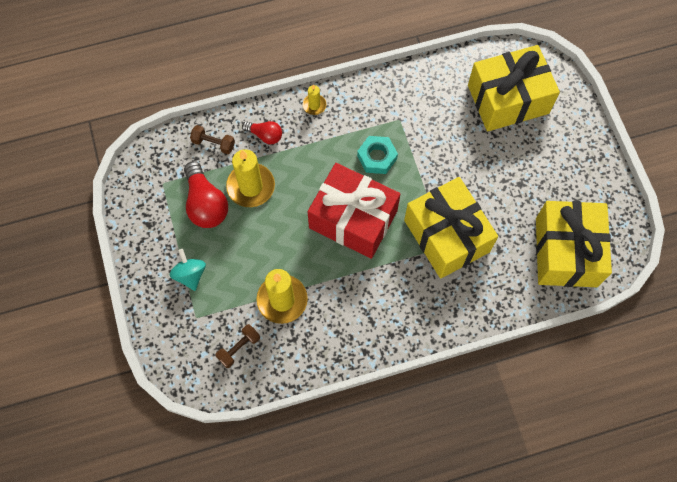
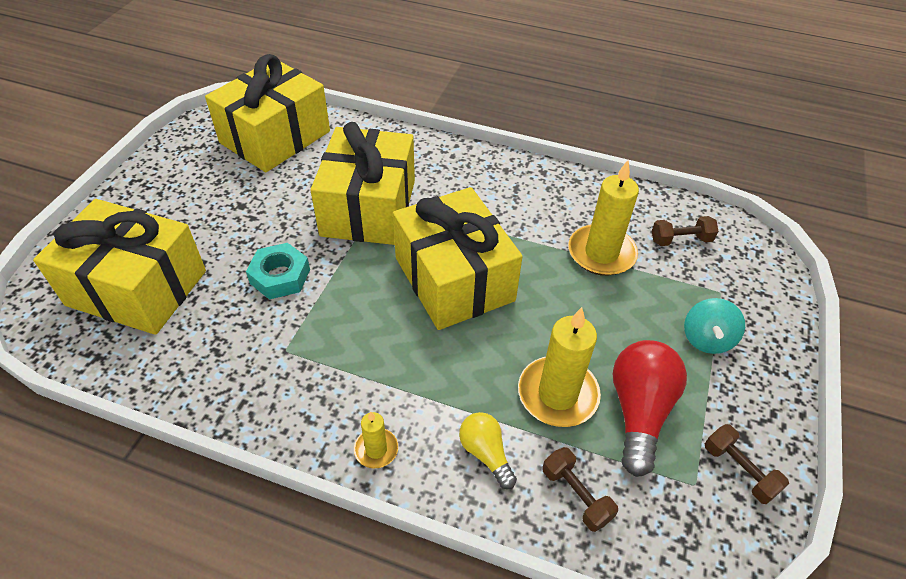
camera: 145 degrees left, 20 degrees down
red light bulb [242,121,282,144] -> yellow light bulb [459,412,517,489]
red gift [307,163,400,259] -> yellow gift [393,187,523,330]
turquoise nut [357,136,398,174] -> turquoise nut moved to [246,243,310,300]
none -> brown dumbbell [705,424,789,504]

